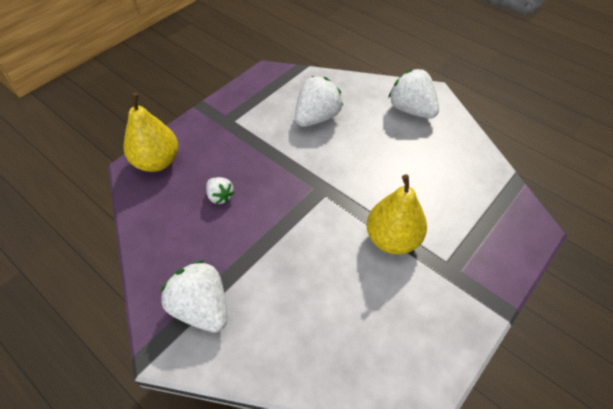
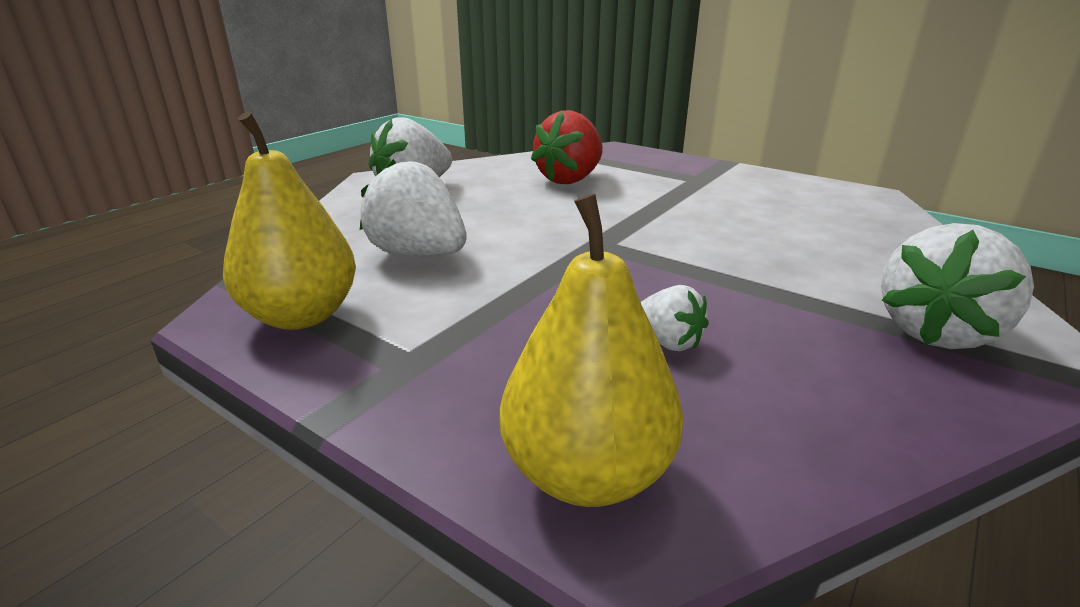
camera: 95 degrees left, 25 degrees down
white strawberry [206,177,235,204] -> white strawberry turned 90 degrees clockwise [640,285,709,351]
yellow pear [366,175,427,254] -> yellow pear moved to [223,112,356,330]
none -> red strawberry [531,110,603,184]

